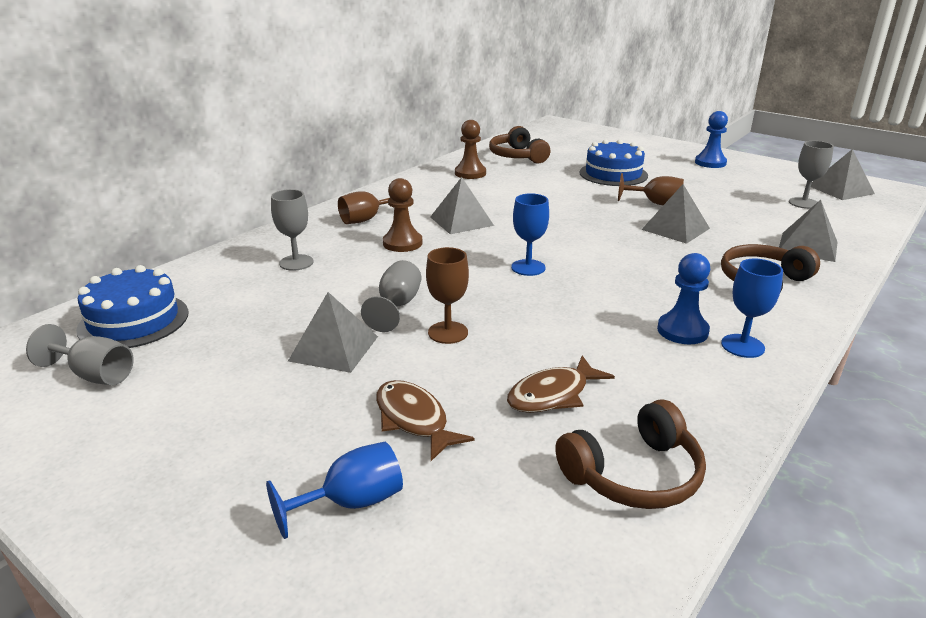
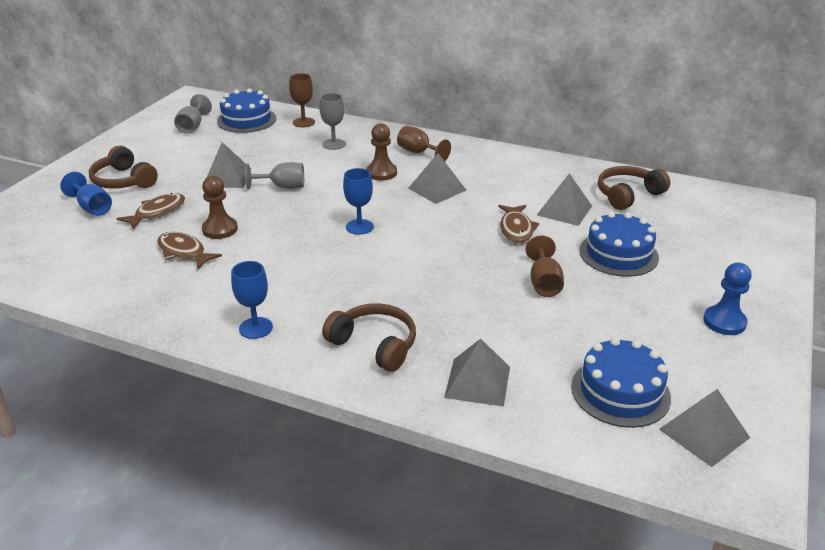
camera: 75 degrees right, 5 degrees up
brown goblet [426,247,469,344] -> brown goblet moved to [289,73,315,127]
brown pawn [455,120,486,179] -> brown pawn moved to [202,176,238,239]
brown headphones [555,399,706,509] -> brown headphones moved to [89,146,158,189]
grey pyramid [641,184,710,244] -> grey pyramid moved to [537,173,592,226]
blue pawn [657,253,710,345] -> none
grey goblet [789,141,834,209] -> blue cake [571,337,671,428]
none -> brown fish [498,205,539,243]

